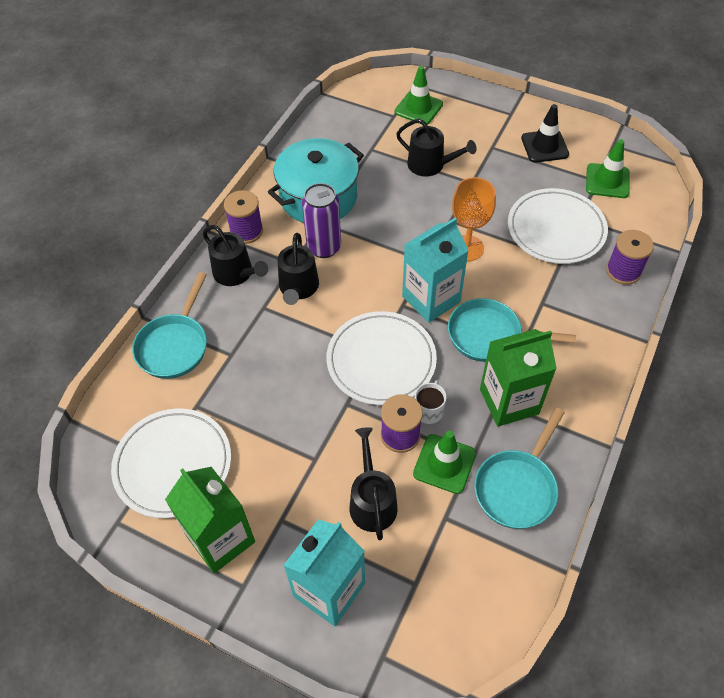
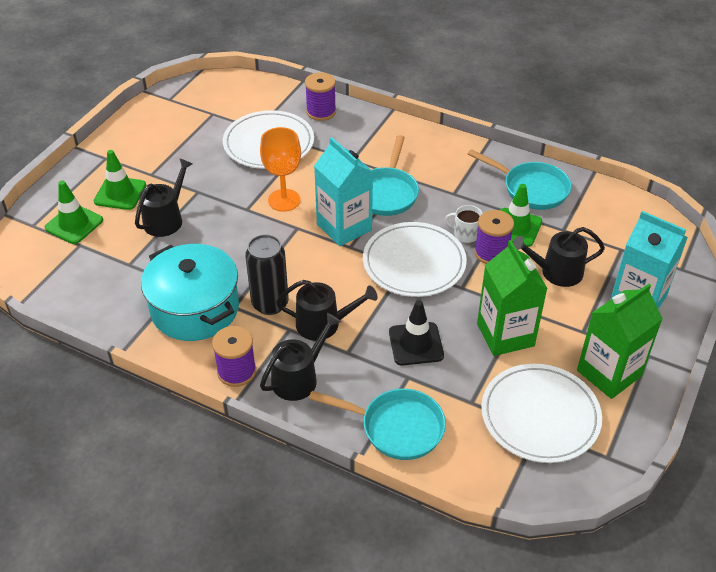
camera: 90 degrees left, 10 degrees down
purple can [302,183,341,258] -> black can [245,234,289,315]
green carton [480,329,557,427] -> green carton moved to [477,240,548,356]
black traffic cone [521,104,569,163] -> black traffic cone moved to [389,300,444,366]
green traffic cone [586,139,630,198] -> green traffic cone moved to [94,150,146,210]

